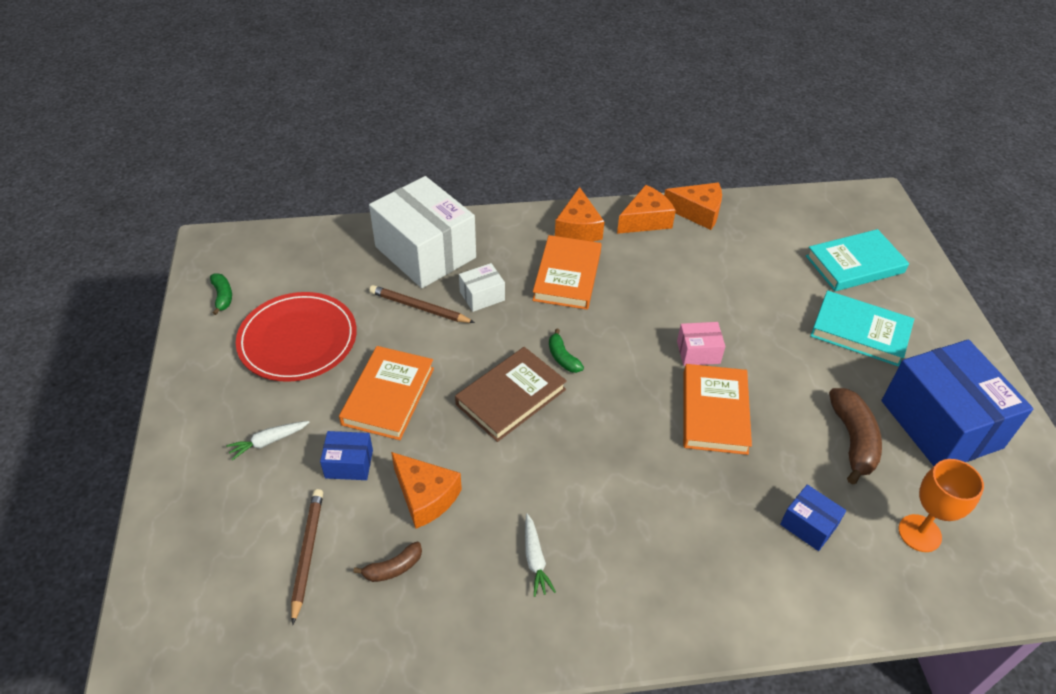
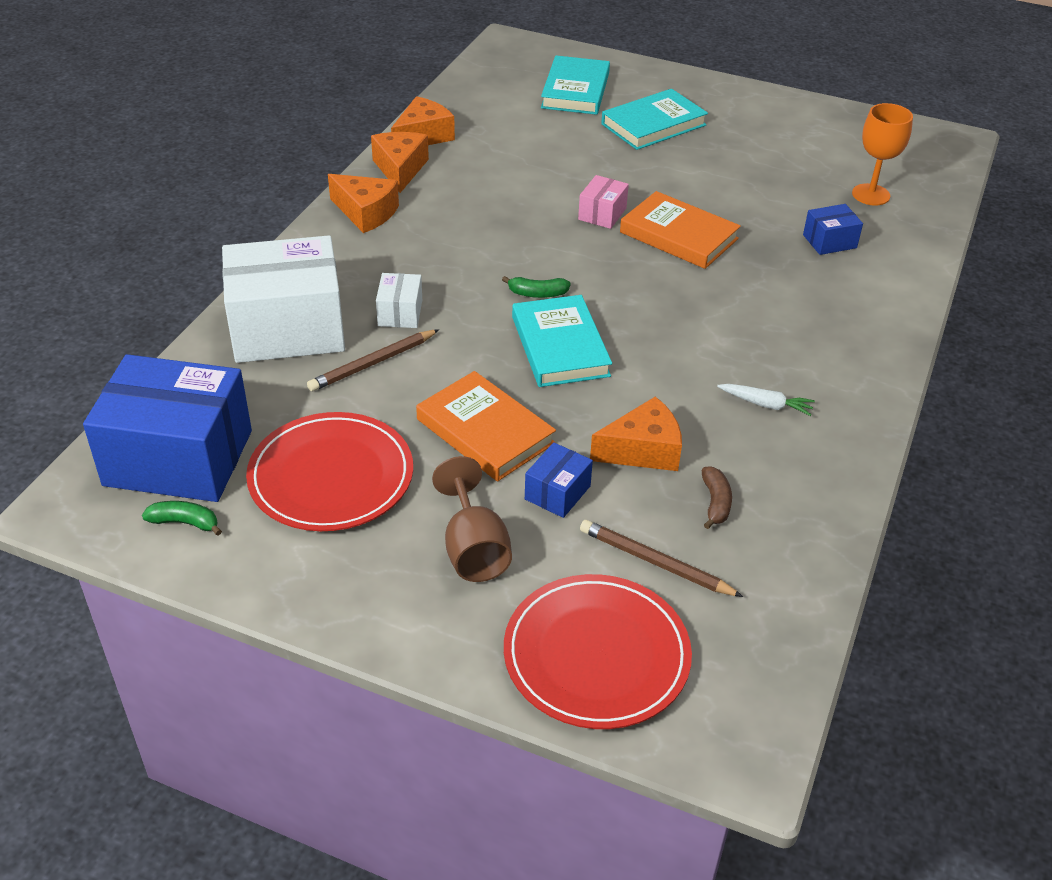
camera: 60 degrees left, 5 degrees down
white carrot [226,421,310,460] -> brown goblet [432,456,512,582]
brown book [455,347,567,442] -> turquoise book [512,295,612,387]
orange book [532,235,601,310] -> none
brown banana [829,388,882,485] -> none
blue box [881,339,1033,466] -> blue box moved to [83,354,252,502]
none -> red plate [504,574,692,729]

